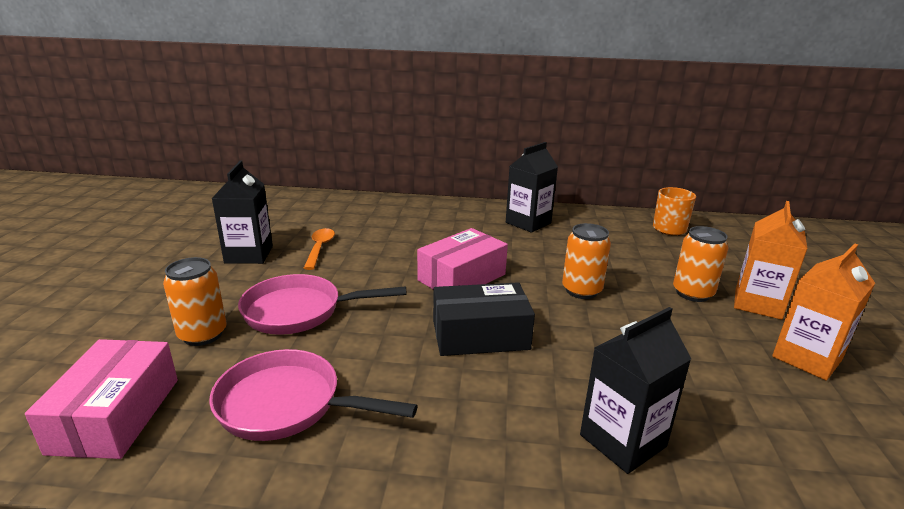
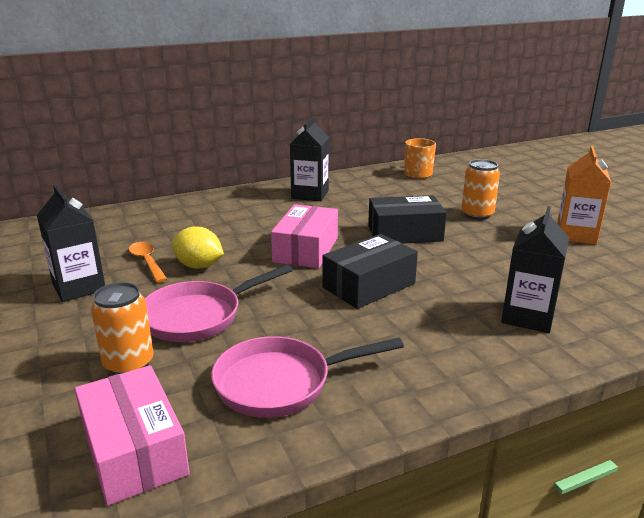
camera: 30 degrees left, 0 degrees up
orange can [562,223,611,299] -> black box [368,195,447,244]
orange carton [734,201,807,320] -> none
none -> yellow lemon [172,226,224,269]

